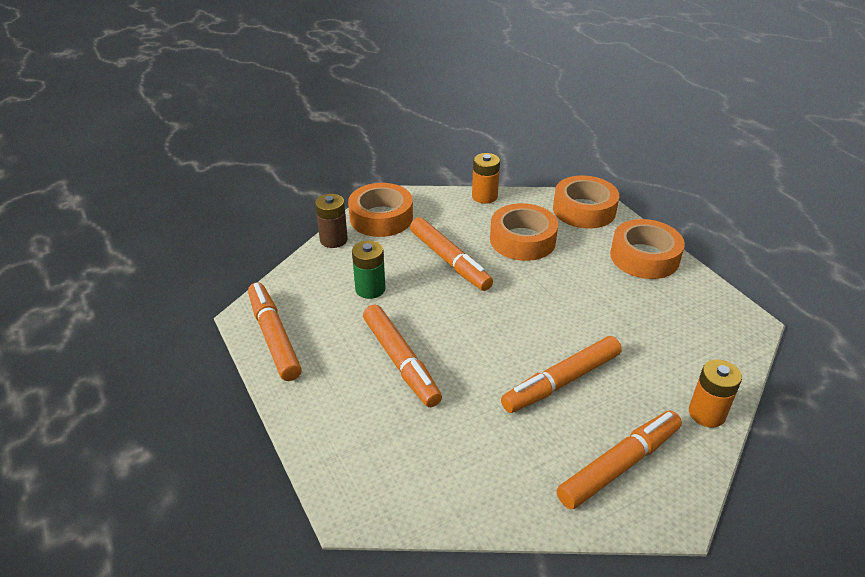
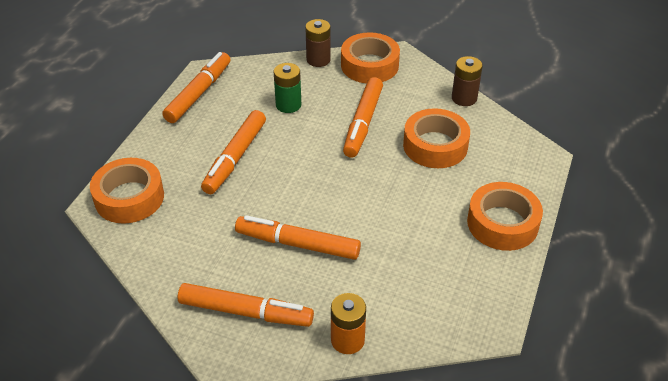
camera: 50 degrees right, 5 degrees up
orange battery [472,153,500,204] -> brown battery [452,56,483,106]
orange tape [553,176,619,228] -> orange tape moved to [90,158,164,224]

